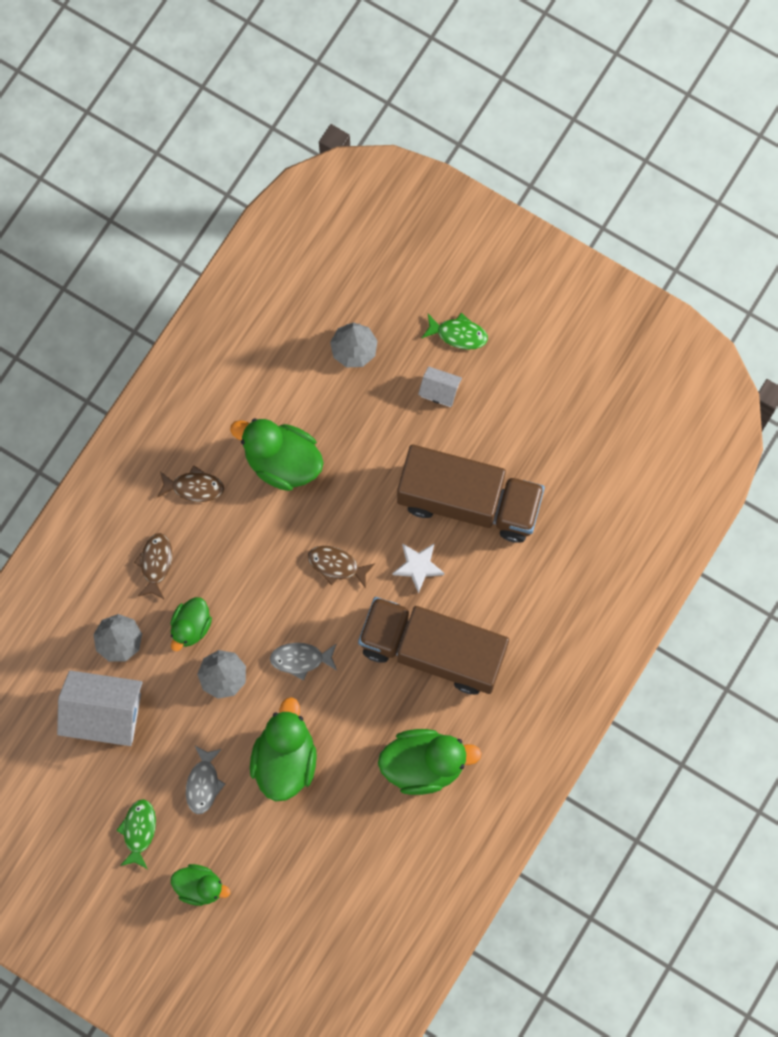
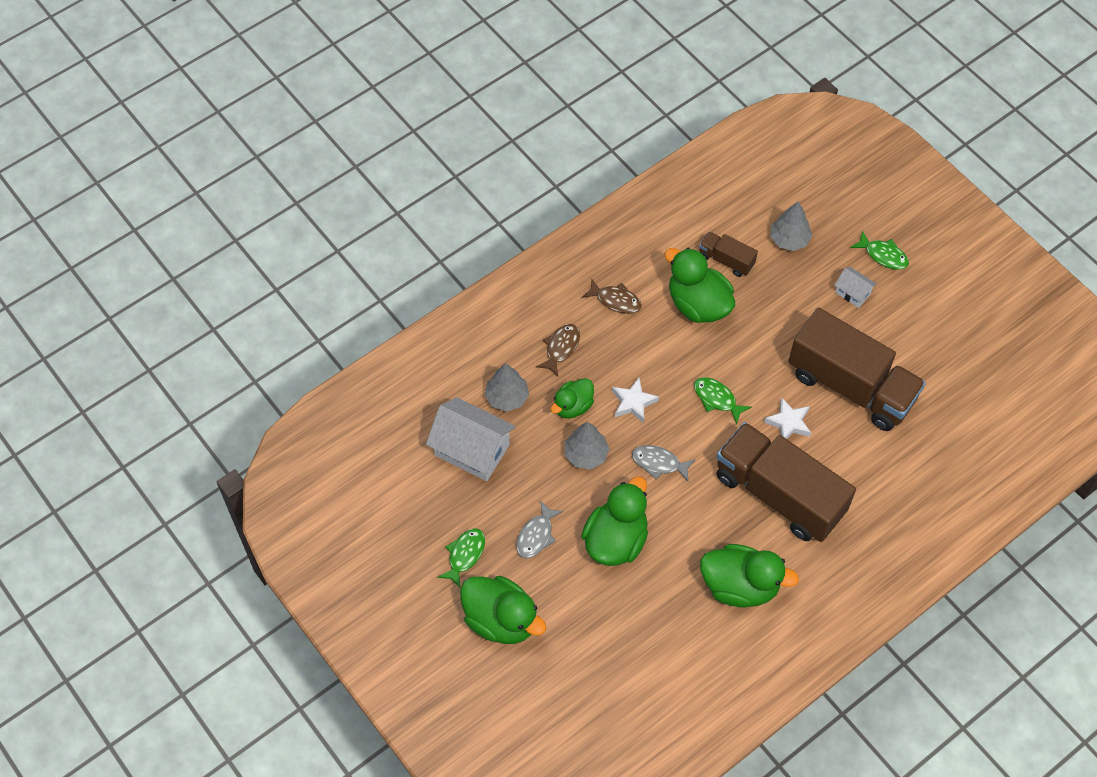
camera: 20 degrees right, 15 degrees down
green duck [171,864,230,906] -> green duck [460,576,546,644], size x1.67
brown fish [308,546,375,589] -> green fish [694,377,752,425]
none -> white star [612,378,659,423]
none -> brown truck [699,232,758,277]

